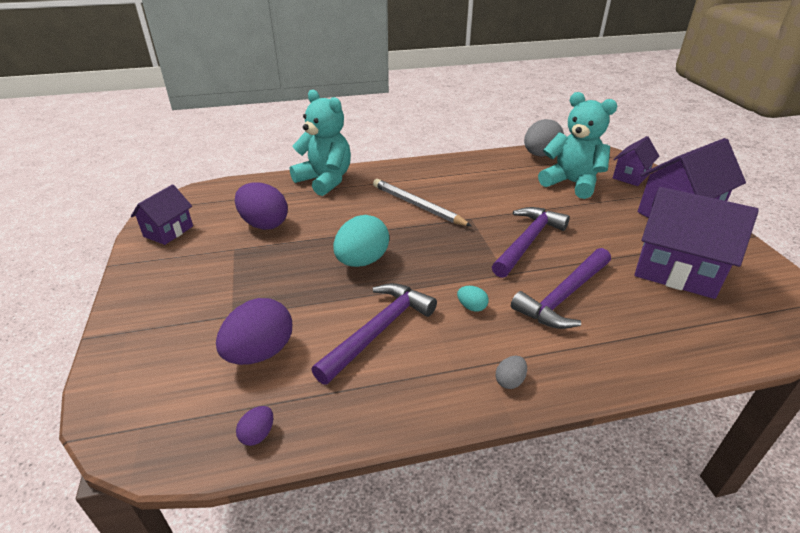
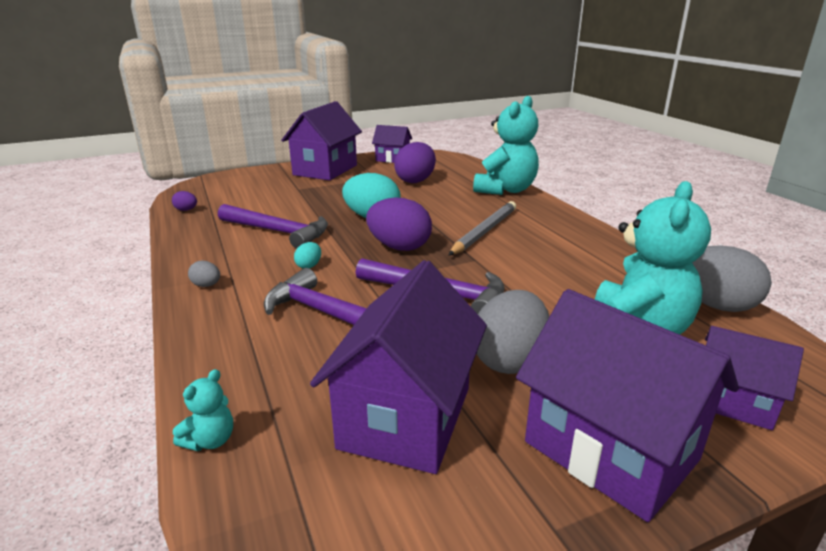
camera: 80 degrees right, 10 degrees down
purple egg [216,298,292,365] -> purple egg moved to [366,197,432,251]
none -> turquoise teddy bear [173,369,233,451]
none -> purple house [281,101,362,180]
none -> grey egg [476,290,549,374]

